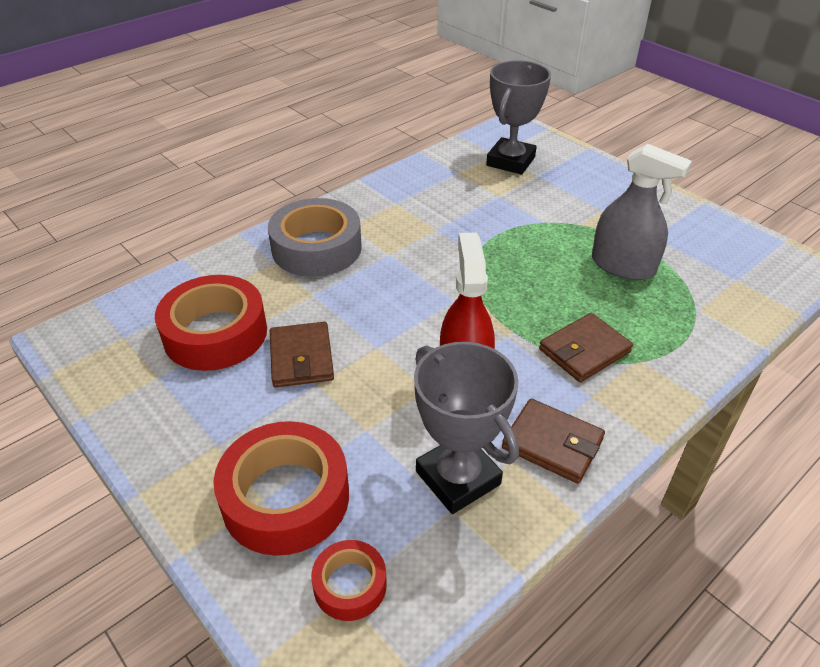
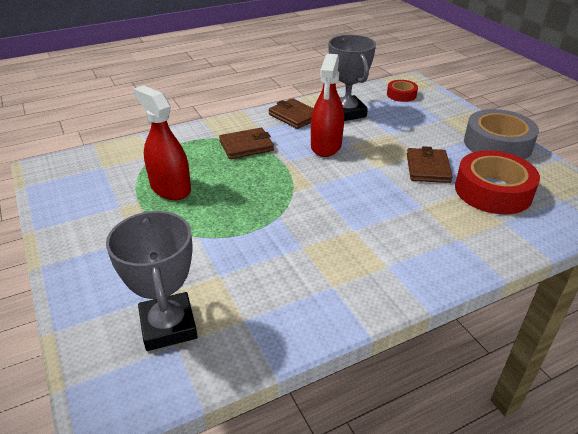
camera: 165 degrees left, 5 degrees down
red tape [213,421,349,556] -> none
grey tape [268,198,362,277] -> grey tape moved to [464,109,539,159]
grey trophy [486,60,551,174] -> grey trophy turned 60 degrees counterclockwise [106,211,198,351]
grey spray bottle [592,144,692,280] -> red spray bottle [133,85,191,200]

